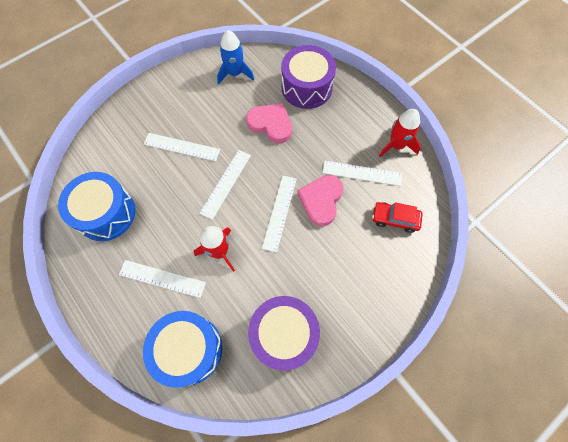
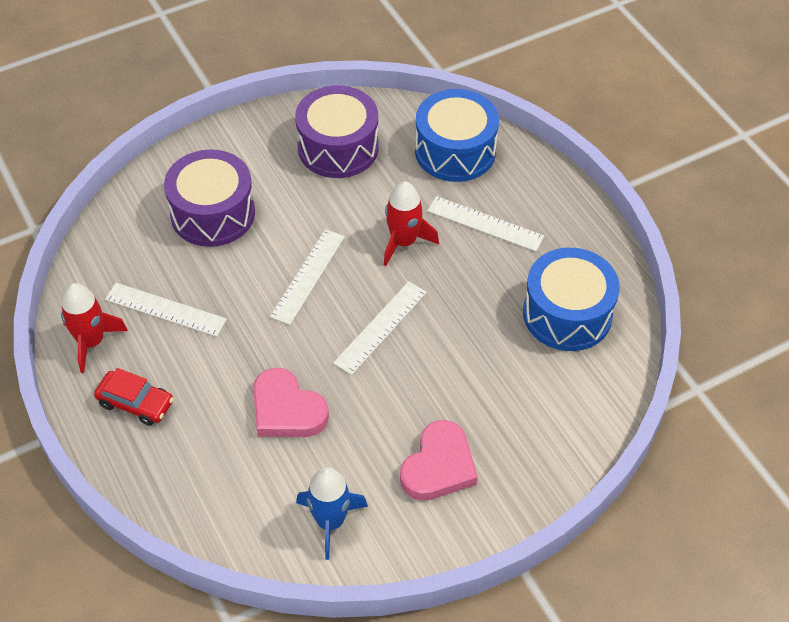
camera: 170 degrees left, 15 degrees down
white ruler [144,133,220,161] -> none
purple drum [281,45,336,109] -> purple drum moved to [164,149,255,247]
pink heart [297,175,343,226] -> pink heart moved to [400,420,478,501]
red car [372,202,423,233] -> red car moved to [94,368,174,426]

